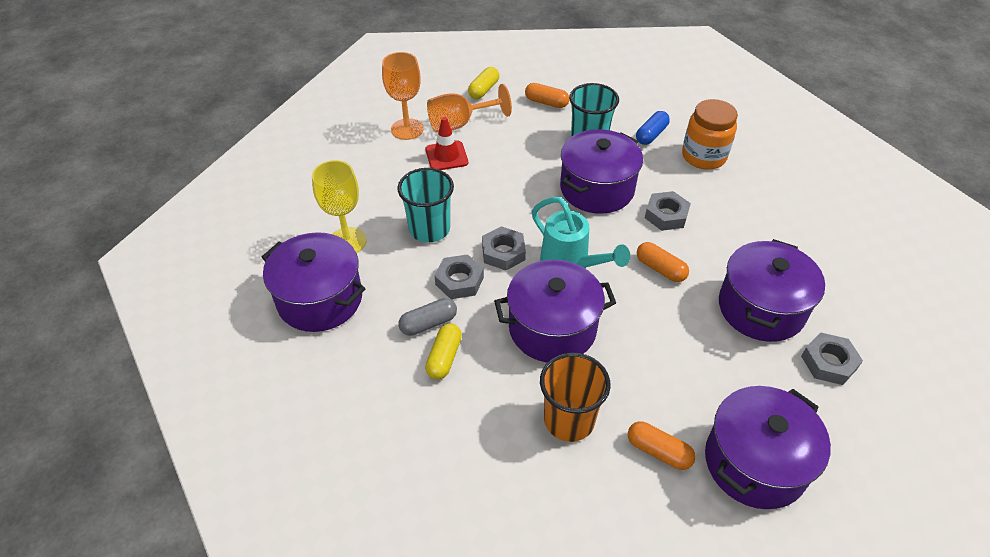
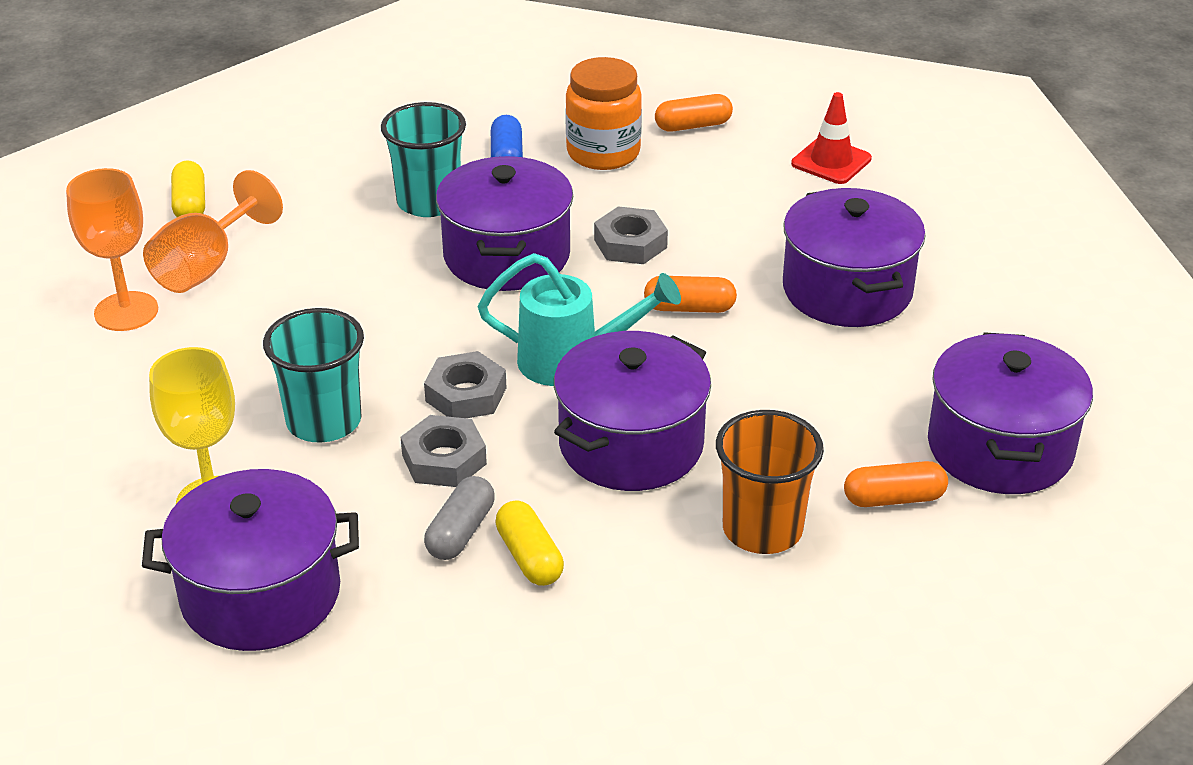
camera: 40 degrees left, 10 degrees down
red traffic cone [425,117,468,170] -> red traffic cone moved to [791,92,872,184]
orange capsule [525,83,570,108] -> orange capsule moved to [655,94,733,132]
grey nut [801,333,863,385] -> none

